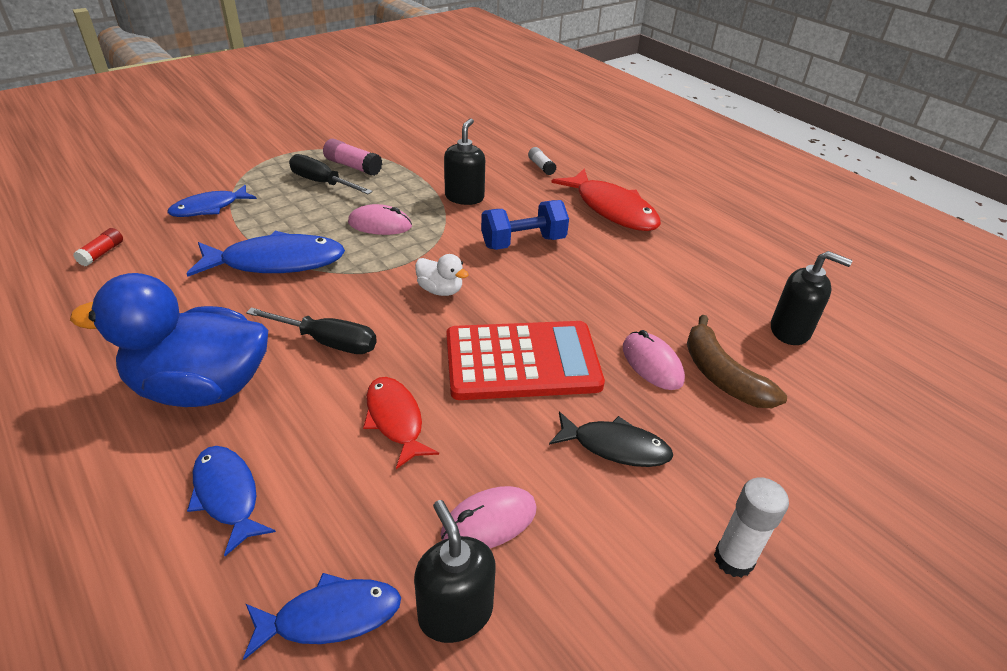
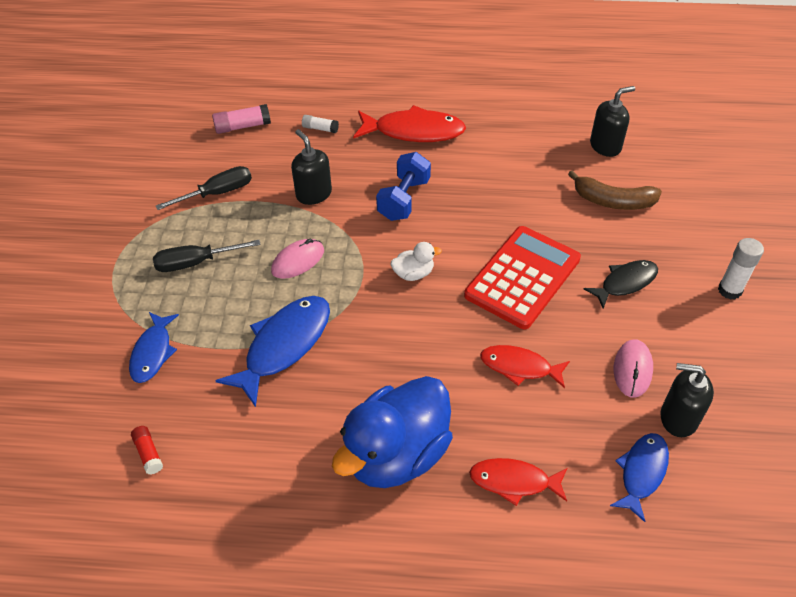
camera: 45 degrees left, 10 degrees up
blue fish [187,446,276,556] -> red fish [469,458,567,506]
black screwdriver [246,307,377,354] -> black screwdriver moved to [156,166,252,210]
pink glue stick [323,139,382,176] -> pink glue stick moved to [212,104,271,134]
pink mouse [623,330,685,390] -> none

